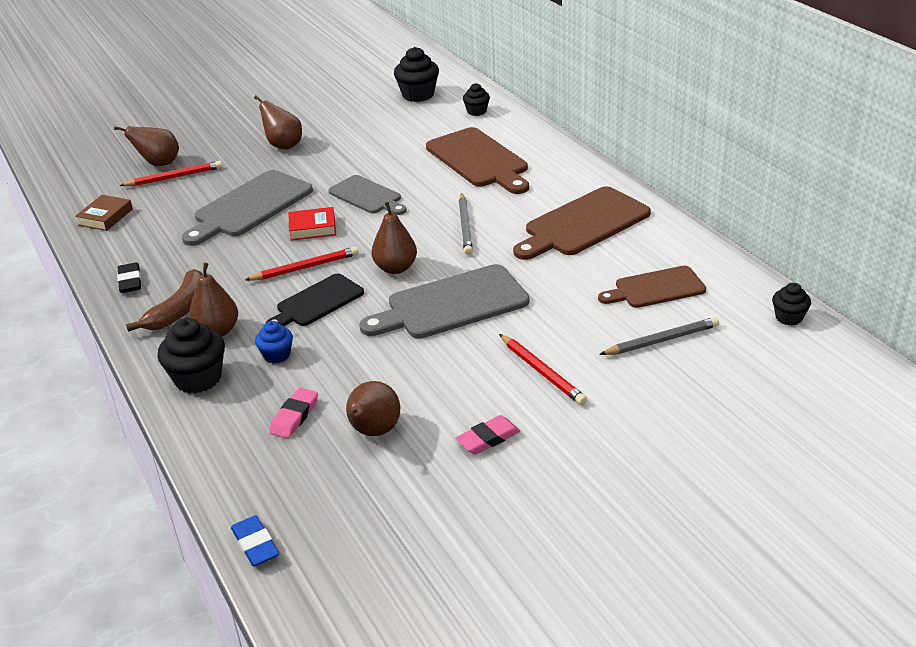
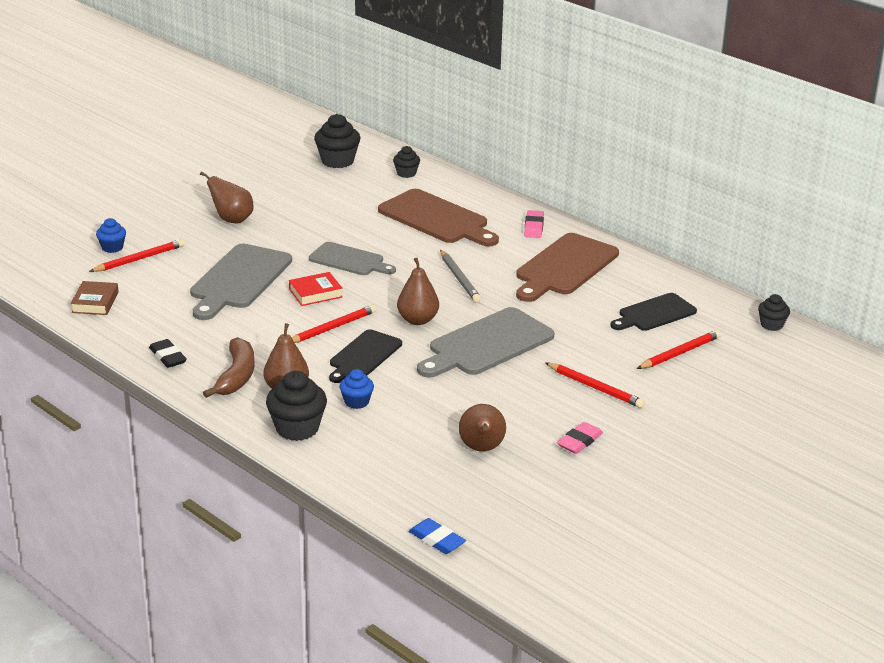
camera: 20 degrees left, 5 degrees down
brown pear [114,126,179,166] -> blue cupcake [96,218,126,253]
pink eraser [269,388,318,438] -> pink eraser moved to [524,210,544,238]
brown cutting board [598,266,706,308] -> black cutting board [610,293,697,331]
grey pencil [599,317,719,355] -> red pencil [637,330,721,369]

